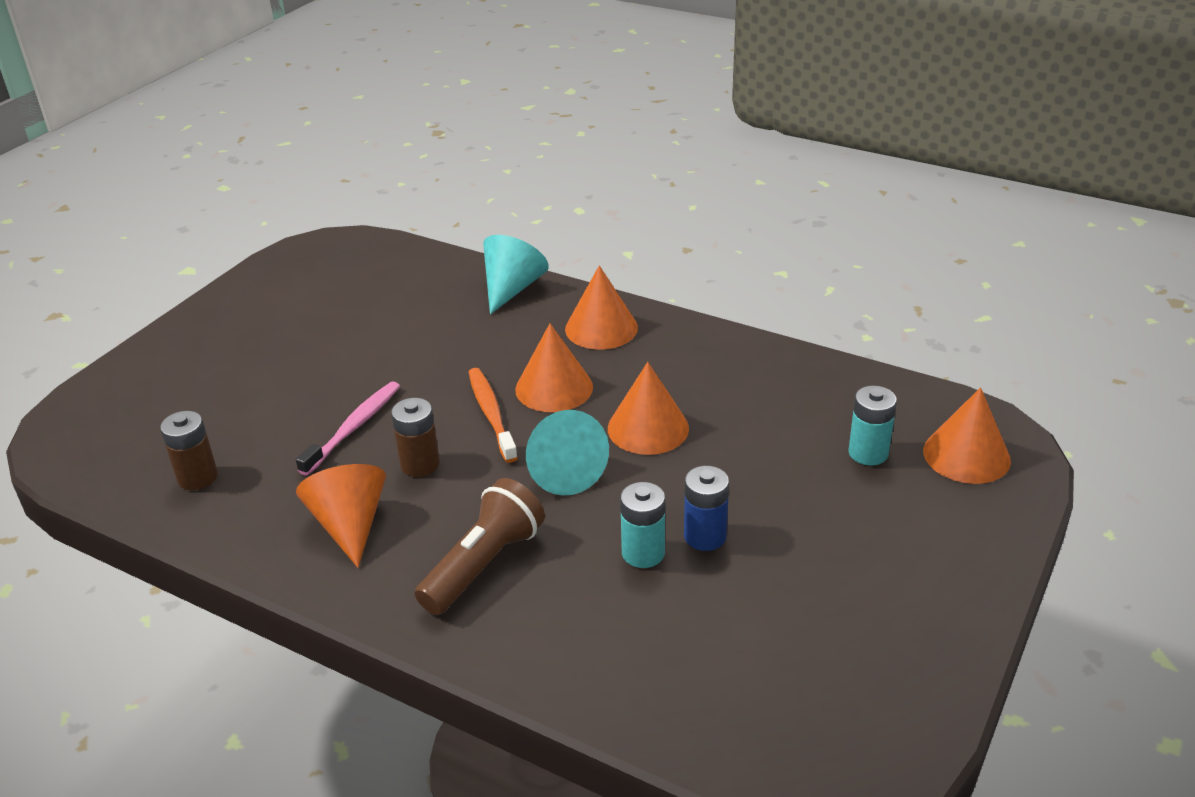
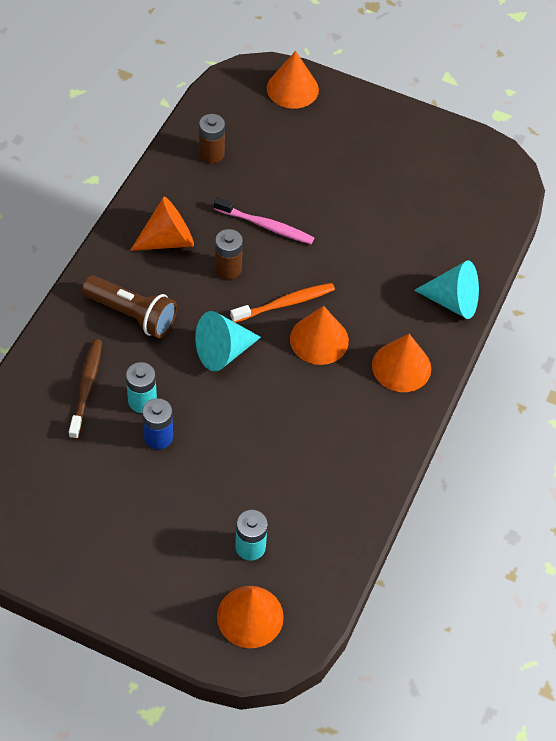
camera: 80 degrees right, 20 degrees up
orange cone [608,362,689,455] -> orange cone moved to [267,51,319,109]
none -> brown toothbrush [69,339,102,440]

